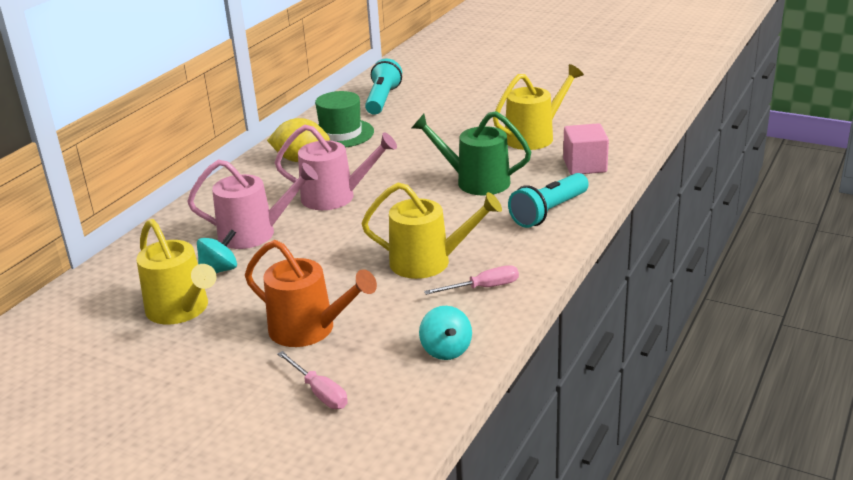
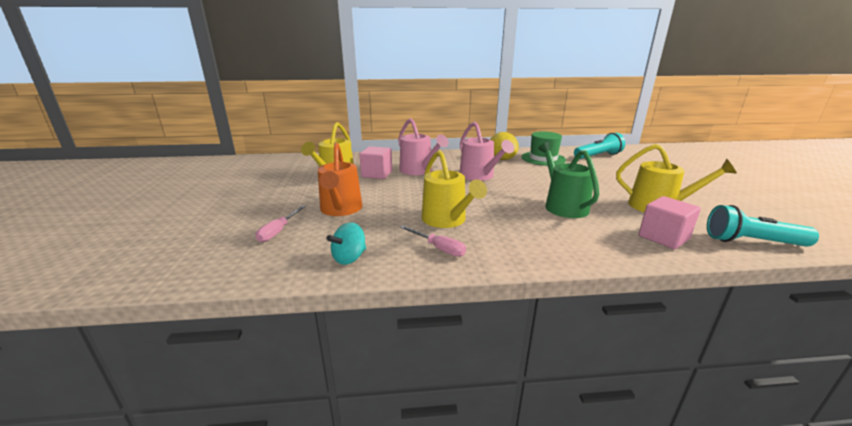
camera: 55 degrees right, 5 degrees down
turquoise spinning top [197,229,237,273] -> pink cube [359,146,392,179]
turquoise flashlight [508,173,589,228] -> turquoise flashlight moved to [707,205,819,247]

